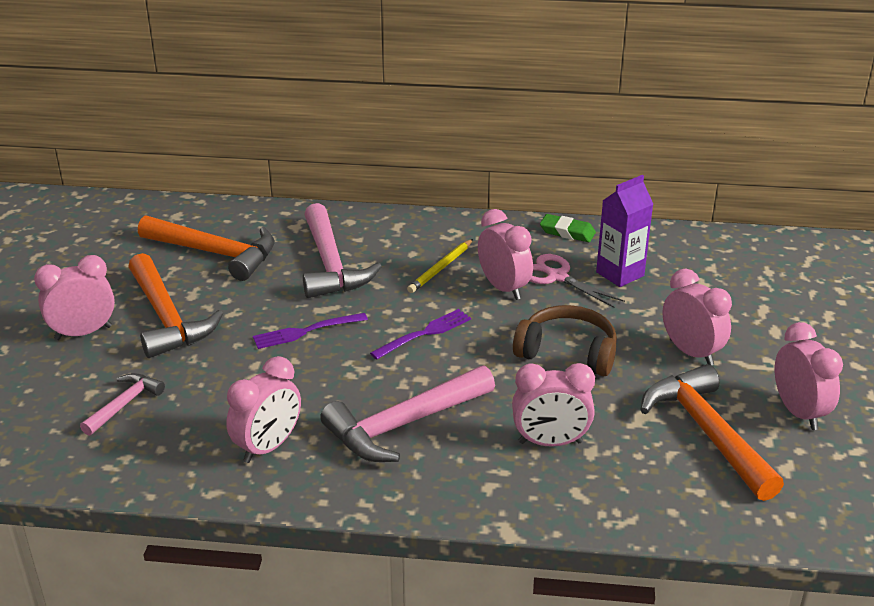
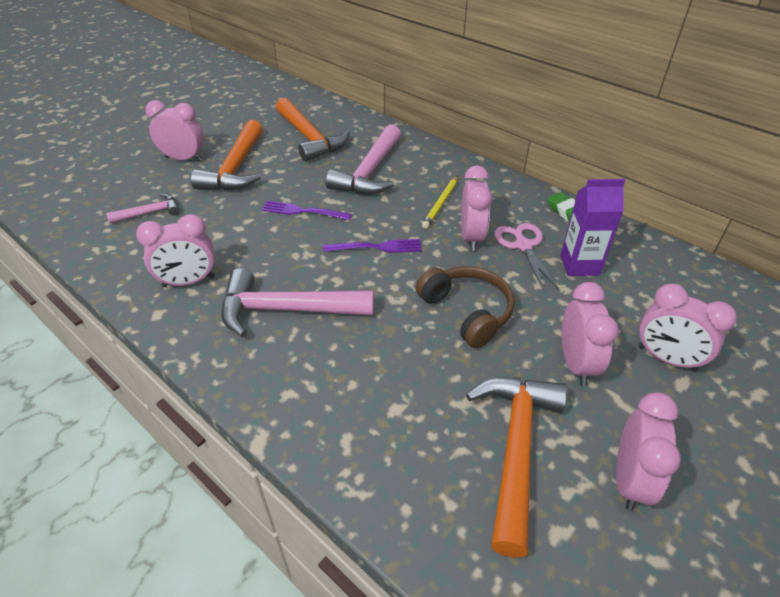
camera: 35 degrees right, 10 degrees up
yellow pencil [407,239,473,293] -> yellow pencil turned 45 degrees counterclockwise [422,176,458,229]
pink clock [512,363,595,447] -> pink clock moved to [638,284,737,372]

